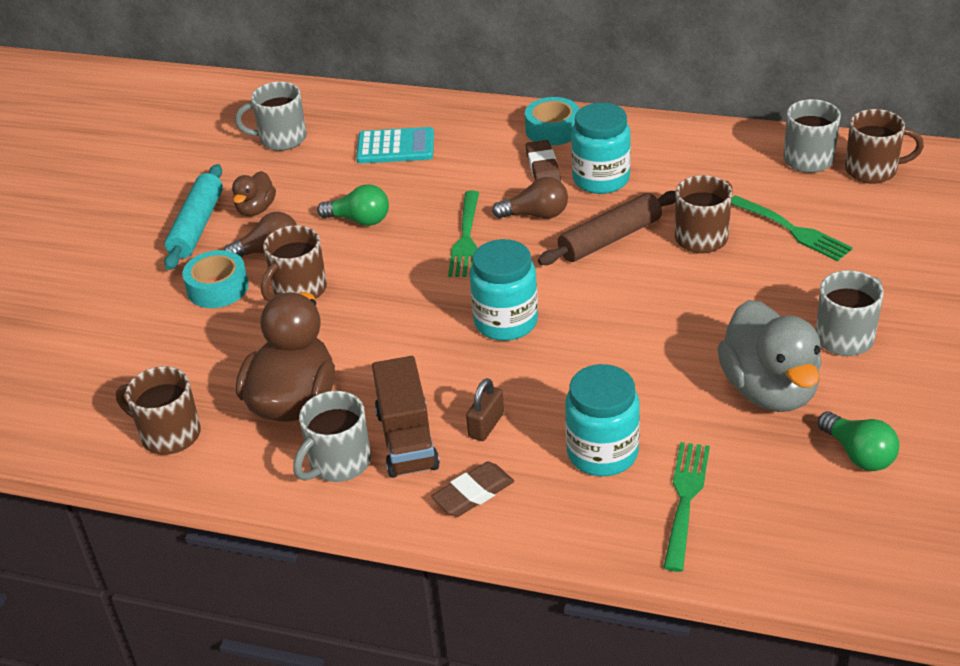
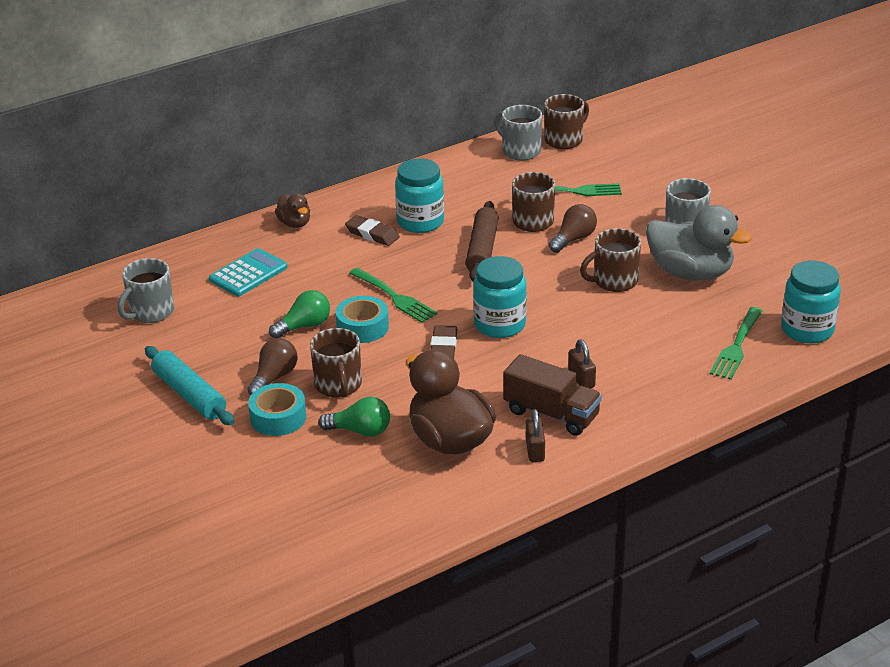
camera: 50 degrees left, 5 degrees down
brown mug [116,366,201,455] -> brown mug moved to [580,228,641,292]
brown duck [232,171,276,216] -> brown duck moved to [275,193,310,228]
grey mug [293,391,371,482] -> brown padlock [526,409,545,462]
brown eraser [431,461,514,517] -> brown eraser moved to [430,325,457,358]
brown light bulb [492,177,568,219] -> brown light bulb moved to [549,204,597,253]
turquoise tape [525,97,579,146] -> turquoise tape moved to [336,296,389,343]
turquoise jar [565,364,640,476] -> turquoise jar moved to [781,261,841,343]
green fork [663,442,710,572] -> green fork turned 120 degrees counterclockwise [710,307,763,380]
green light bulb [818,411,899,471] -> green light bulb moved to [318,397,390,437]

